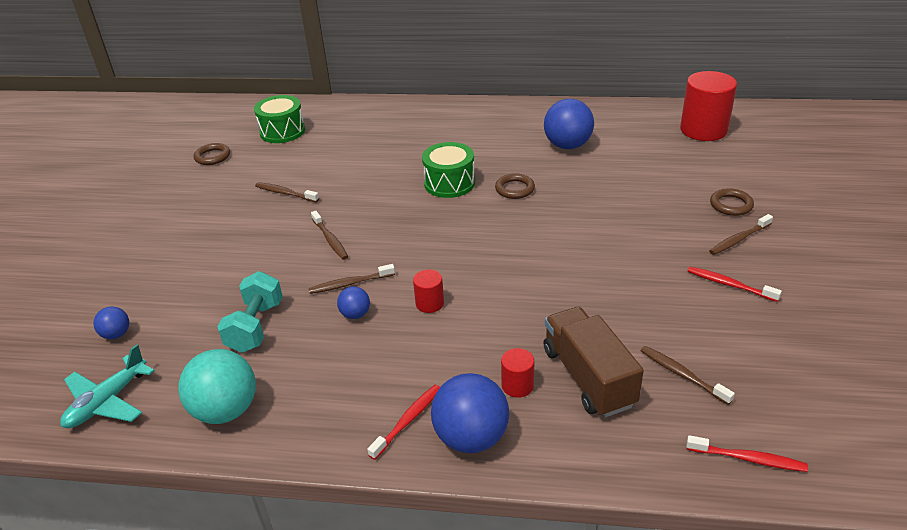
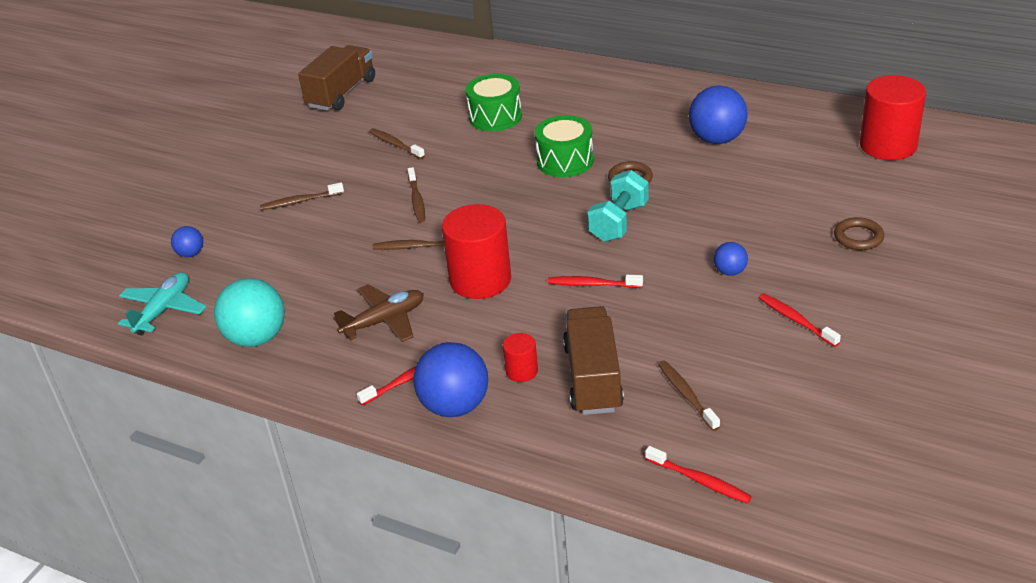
camera: 20 degrees right, 0 degrees up
turquoise plane [60,344,155,428] -> turquoise plane turned 150 degrees clockwise [118,272,206,335]
brown ring [194,143,230,165] -> brown truck [298,45,375,111]
turquoise dumbbell [217,271,283,353] -> turquoise dumbbell moved to [587,170,649,242]
green drum [254,95,305,143] -> green drum moved to [466,74,522,131]
blue ball [337,286,370,319] -> blue ball moved to [714,242,748,276]
red cylinder [413,270,444,313] -> red cylinder [442,204,511,299], size x2.11
brown toothbrush [709,214,773,255] -> brown toothbrush moved to [260,182,344,210]
none -> brown plane [333,284,424,342]
none -> red toothbrush [548,275,643,288]

